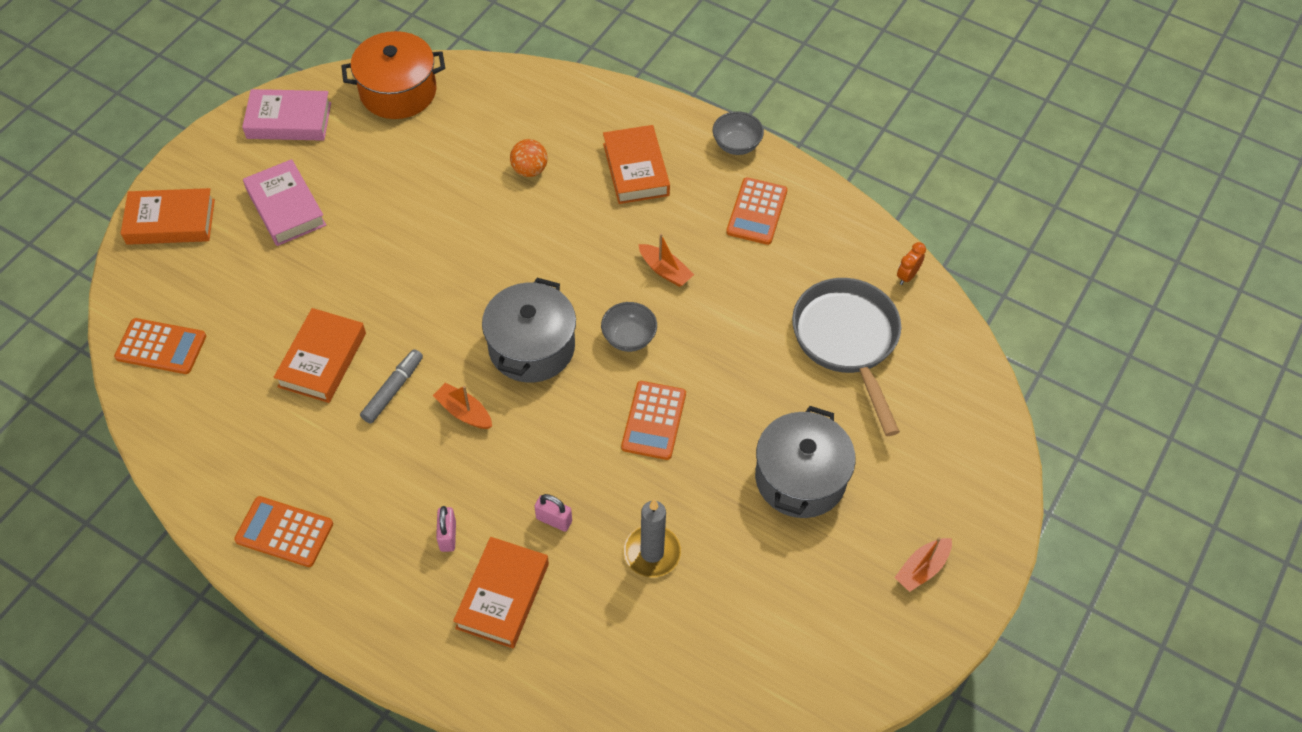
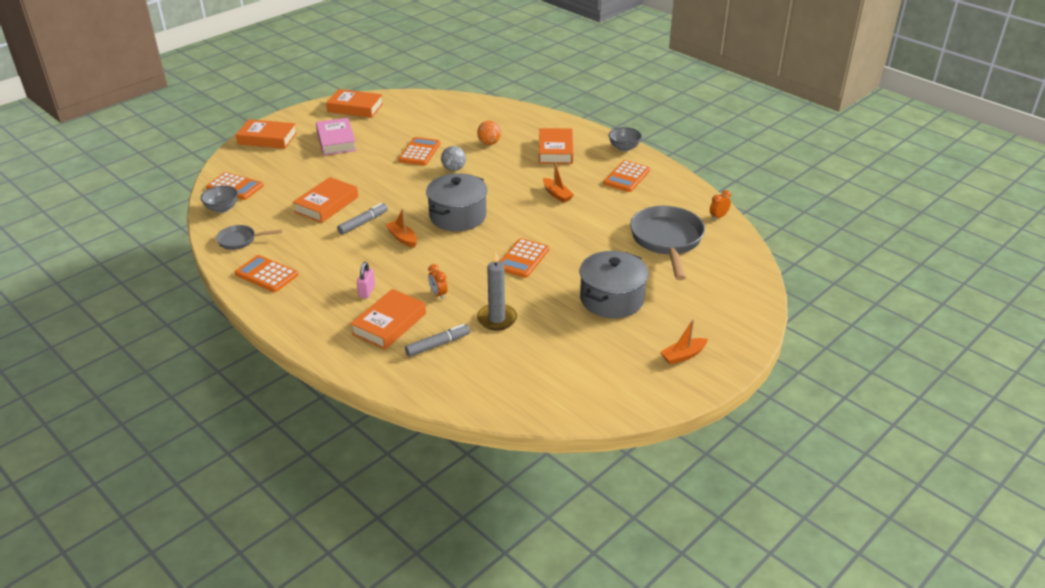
camera: 15 degrees right, 20 degrees down
pink book [242,89,331,141] -> orange book [326,89,383,118]
orange pot [341,31,445,119] -> none
pink padlock [534,494,572,532] -> orange clock [428,264,448,299]
grey bowl [601,302,657,352] -> grey bowl moved to [200,186,238,213]
none -> grey pan [216,225,282,250]
none -> orange calculator [399,137,441,166]
none -> grey marker [405,324,470,357]
none -> grey ball [441,146,466,171]

